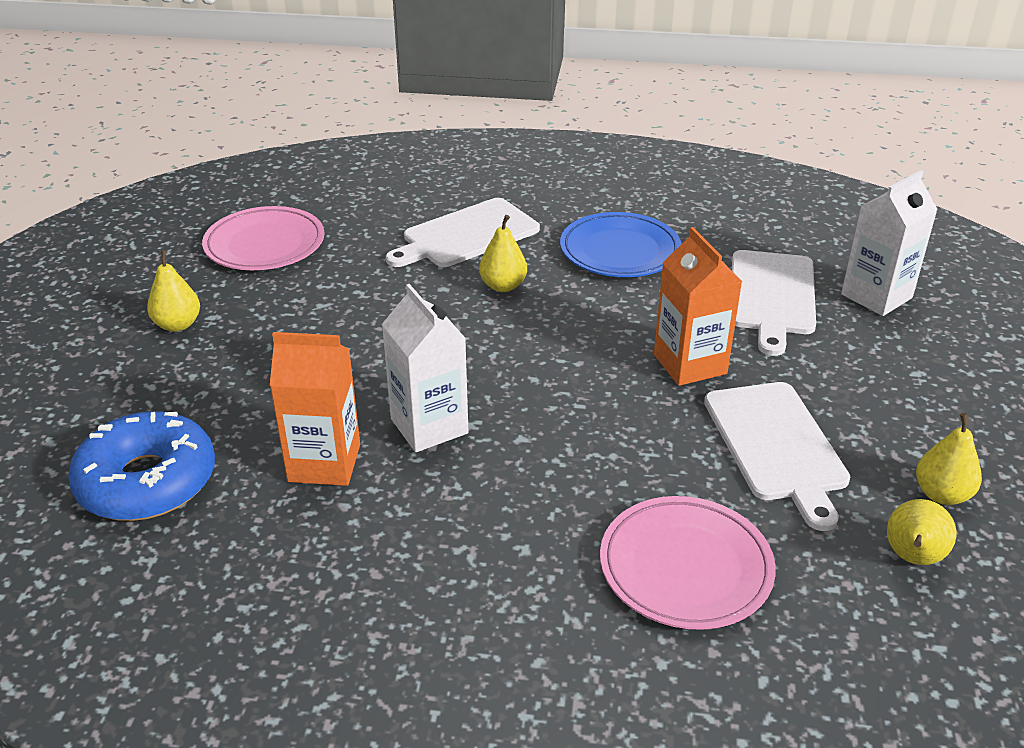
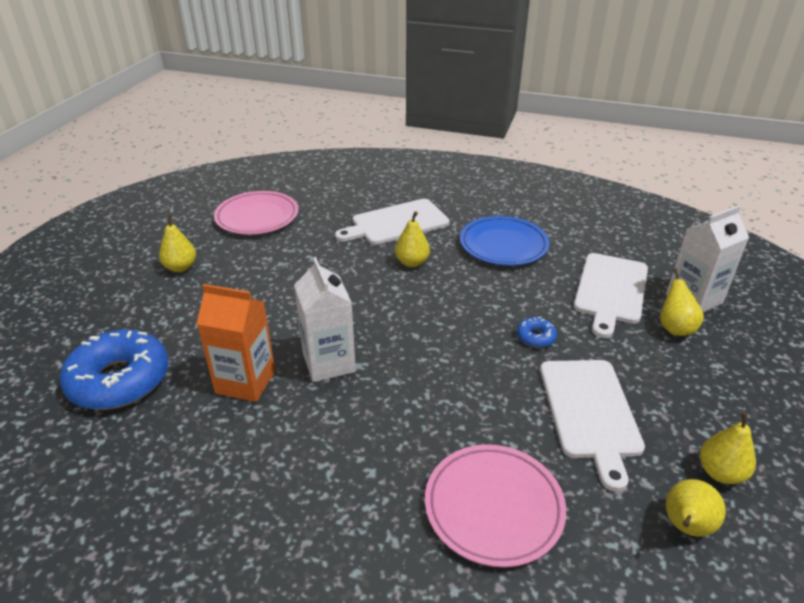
camera: 10 degrees right, 0 degrees up
orange carton [654,227,742,386] -> blue donut [517,317,557,348]
none -> yellow pear [660,268,704,336]

